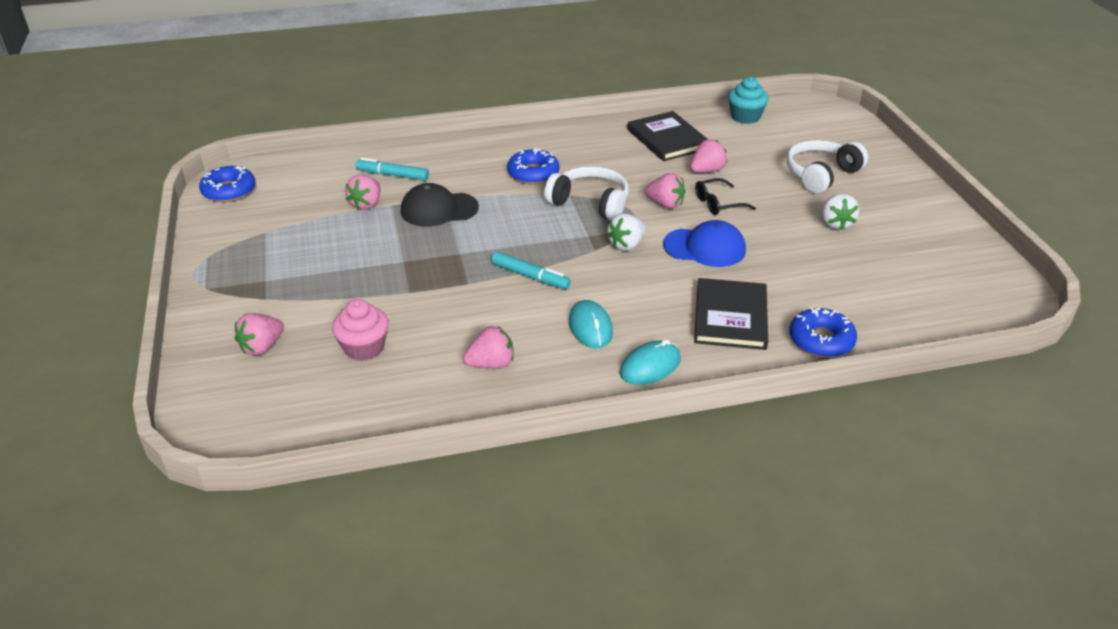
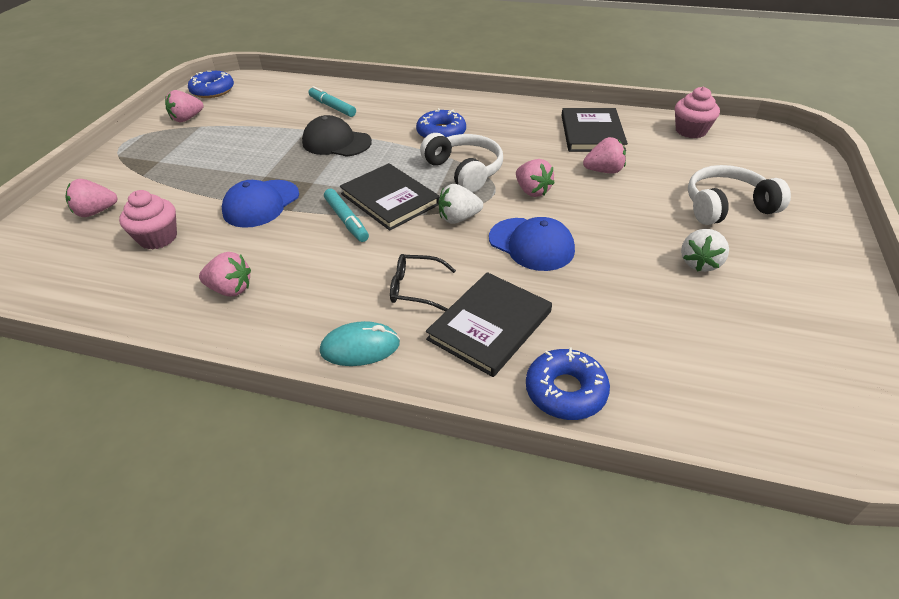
camera: 30 degrees right, 5 degrees up
pink strawberry [345,175,380,210] -> pink strawberry moved to [165,90,203,122]
turquoise mouse [569,300,613,348] -> none
black glasses [695,178,756,215] -> black glasses moved to [390,254,456,312]
turquoise cupcake [728,77,769,124] -> pink cupcake [675,87,720,138]
none -> blue cap [222,180,299,228]
none -> black book [340,163,440,231]

